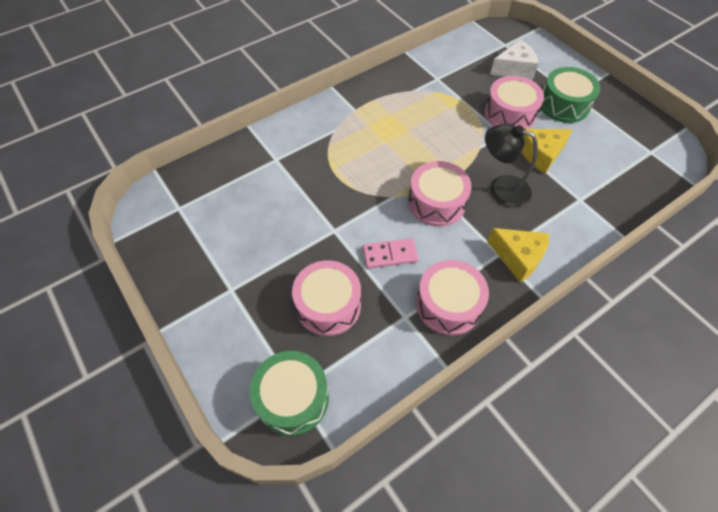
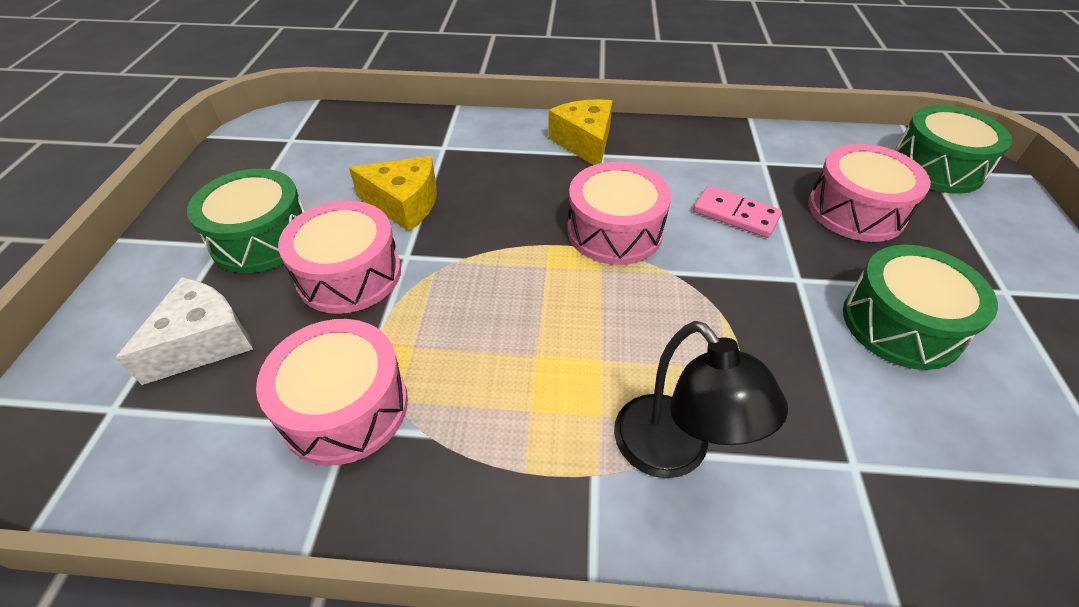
camera: 140 degrees left, 10 degrees down
pink drum [416,260,489,335] -> pink drum moved to [256,319,408,466]
black lamp [485,124,538,207] -> black lamp moved to [614,321,788,478]
white cheese [490,39,539,80] -> white cheese turned 105 degrees clockwise [116,277,253,385]
none -> green drum [843,245,998,370]

